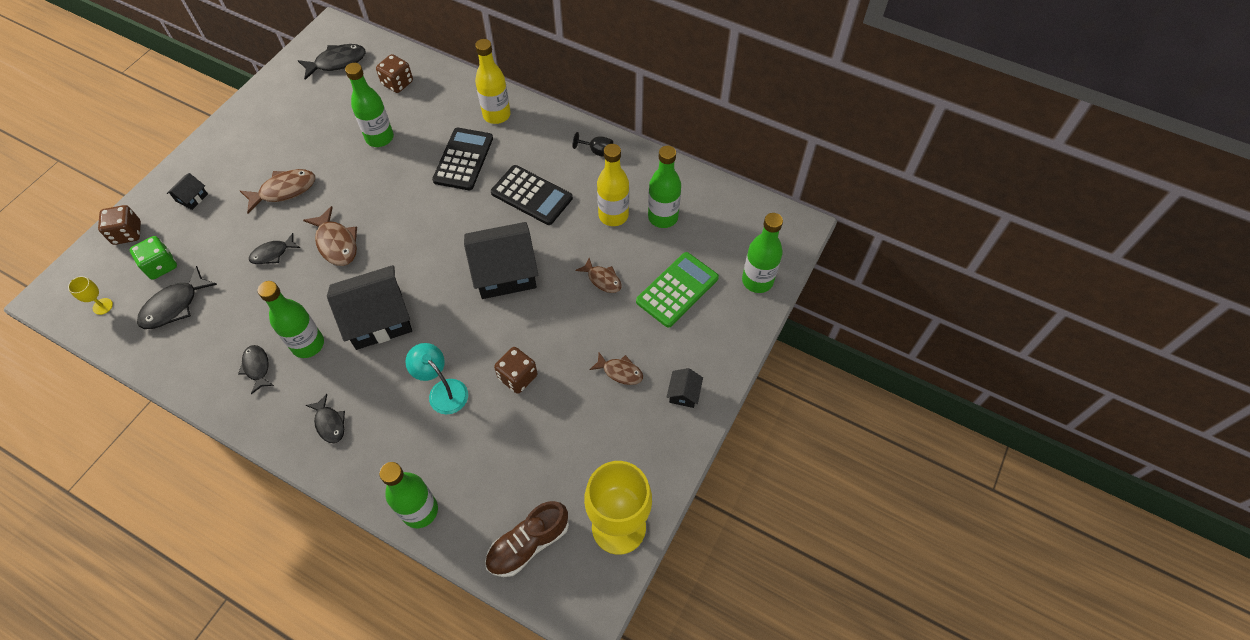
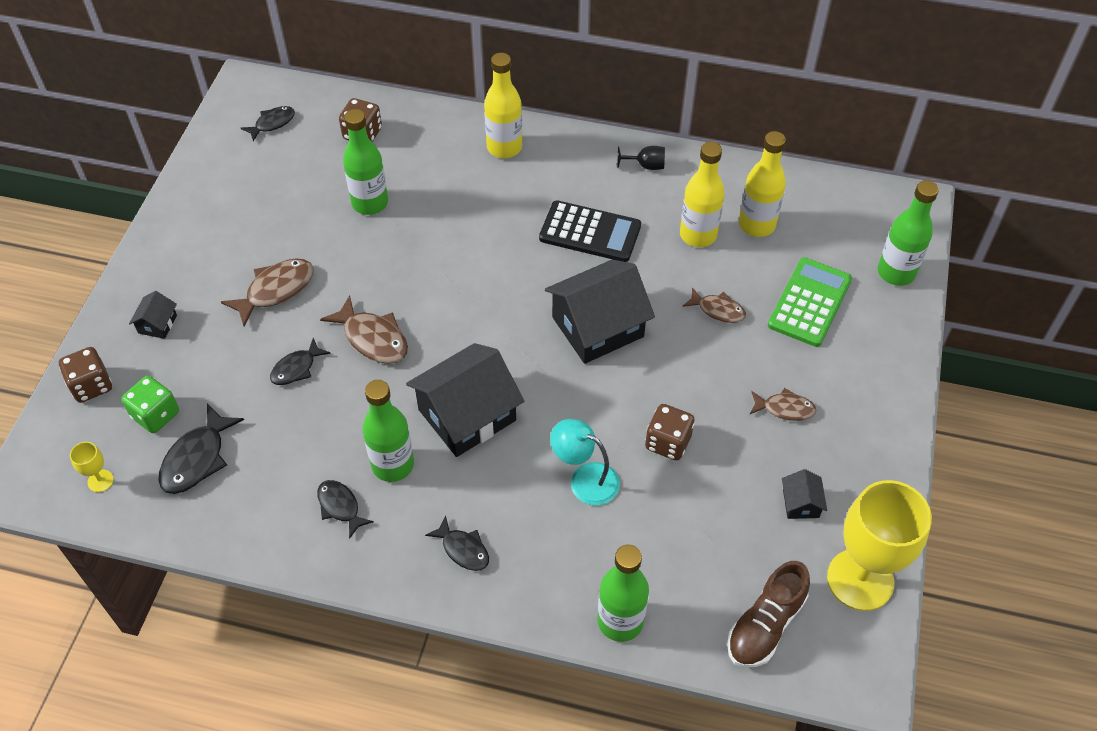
camera: 15 degrees left, 5 degrees down
black fish [298,44,365,80] -> black fish [241,106,295,142], size x0.64
black calculator [432,128,493,190] -> none
green bottle [648,146,681,228] -> yellow bottle [739,131,786,237]
black house [667,368,703,408] -> black house moved to [782,469,827,519]

